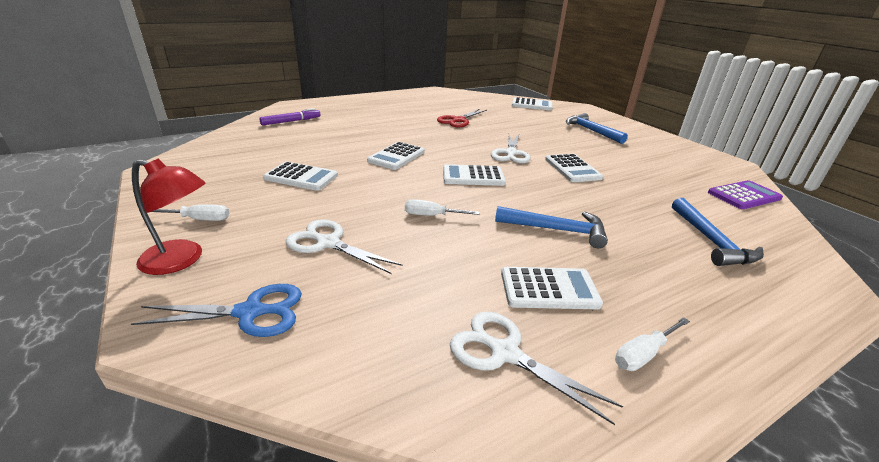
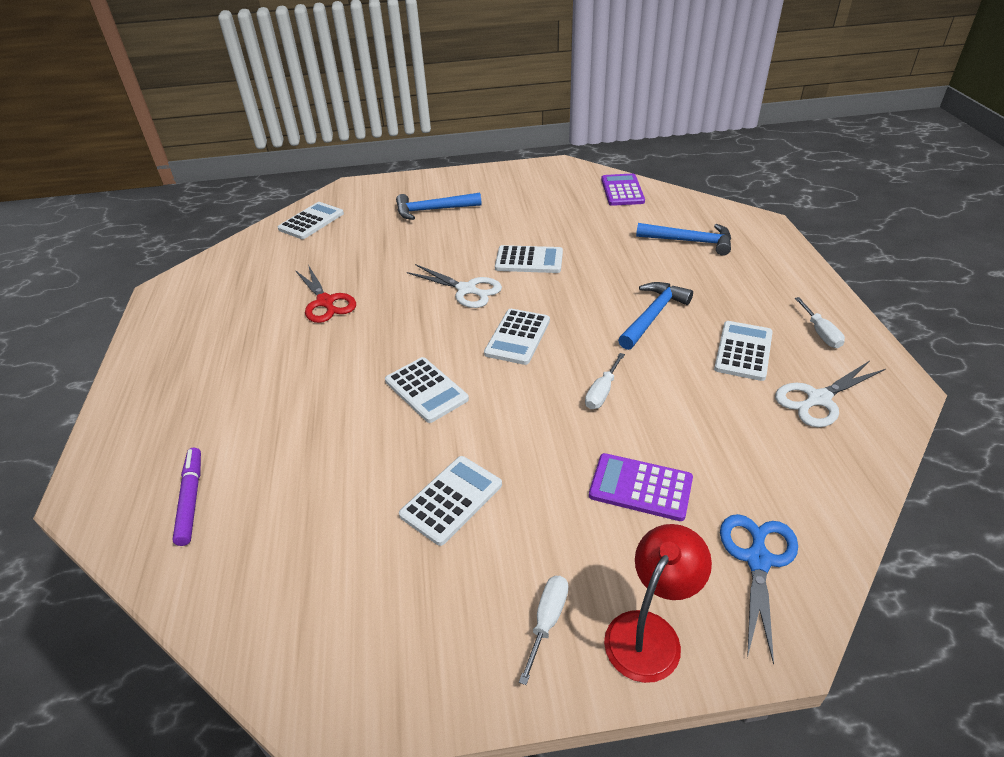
camera: 65 degrees left, 10 degrees up
white scissors [286,219,403,274] -> purple calculator [589,453,693,521]

